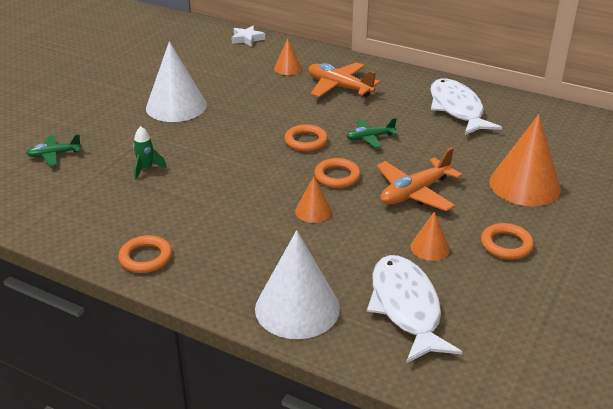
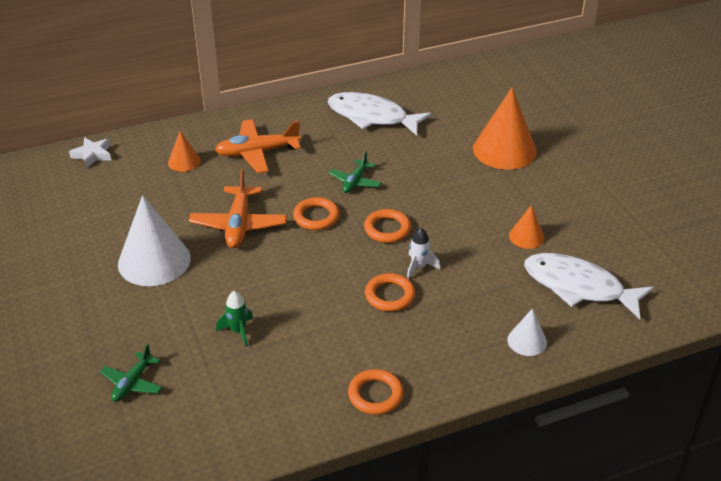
camera: 50 degrees left, 5 degrees up
white cone [255,230,340,339] -> white cone [507,309,547,356], size x0.50
orange cone [295,176,332,223] -> white rocket [407,228,440,280]
orange plane [377,147,462,211] -> orange plane moved to [189,169,287,248]
orange ring [481,223,534,260] -> orange ring moved to [365,273,415,312]

